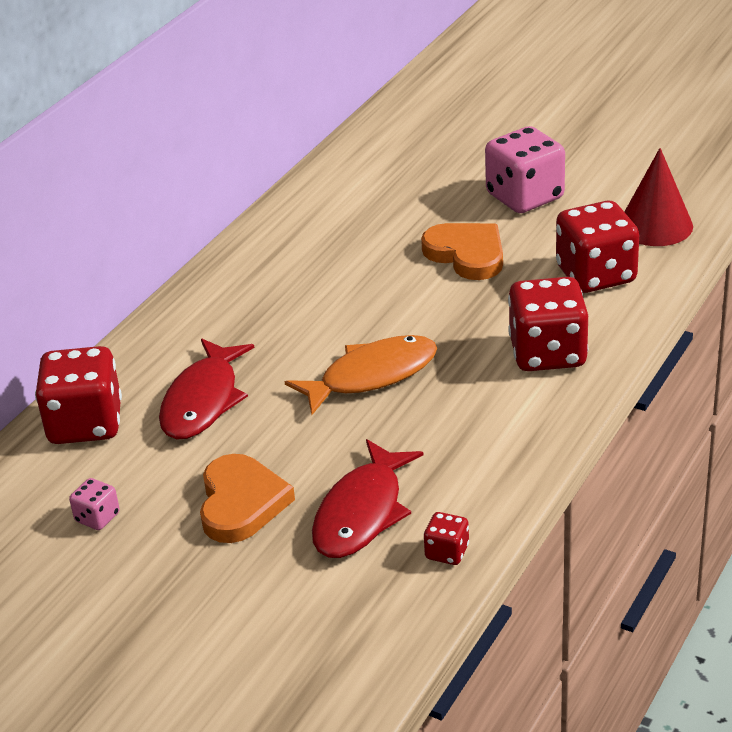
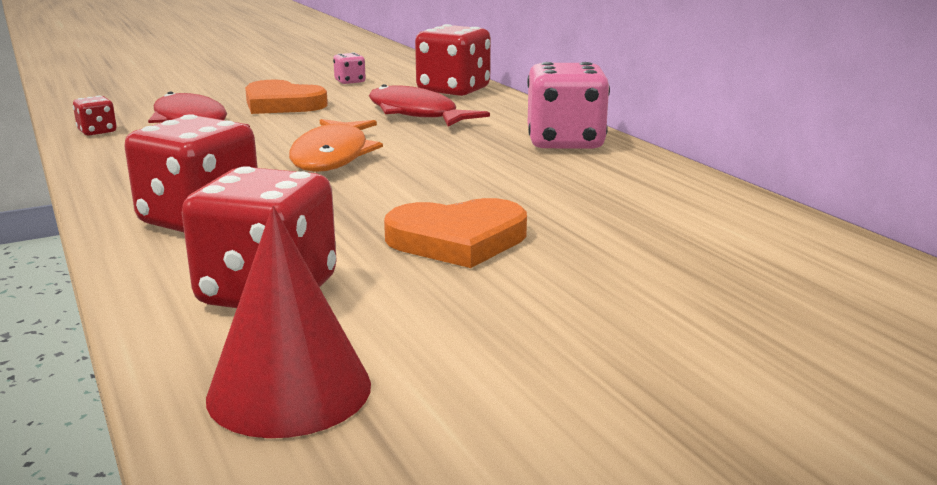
camera: 120 degrees right, 15 degrees down
pink dice [485,126,565,213] -> pink dice moved to [527,62,610,148]

